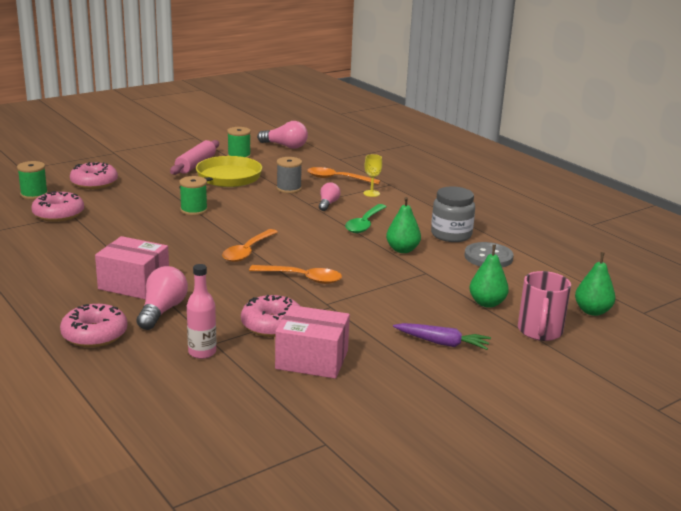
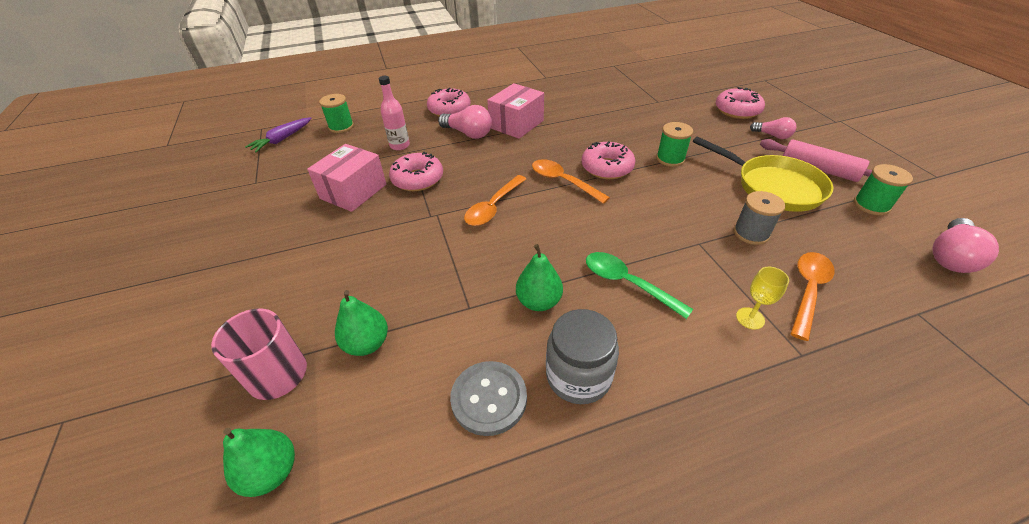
camera: 110 degrees right, 20 degrees up
green spool [17,161,48,199] -> green spool moved to [319,94,354,133]
pink donut [31,191,84,222] -> pink donut moved to [582,142,635,179]
pink light bulb [319,182,341,211] -> pink light bulb moved to [750,117,796,139]
purple carrot [393,323,491,350] -> purple carrot moved to [245,117,312,152]

